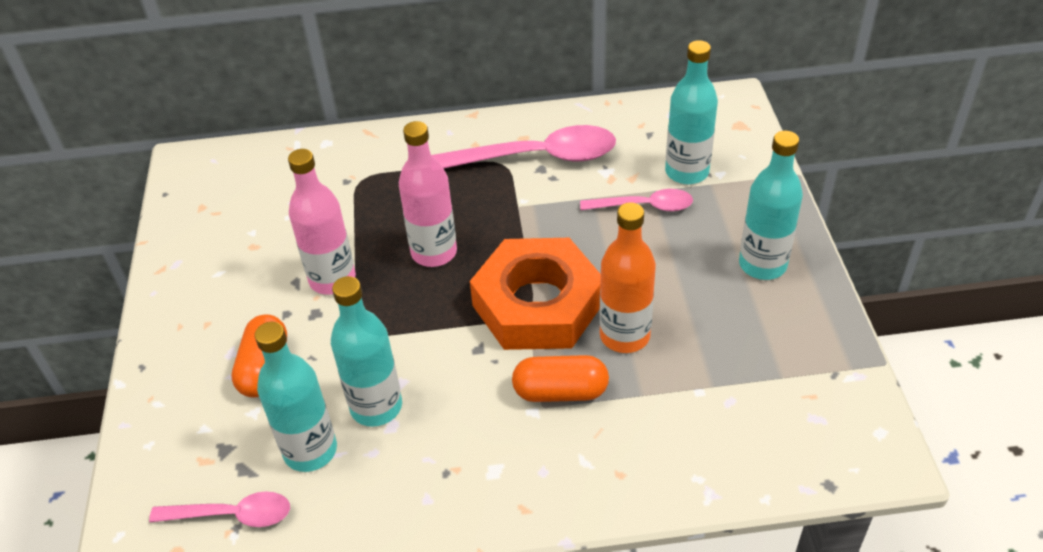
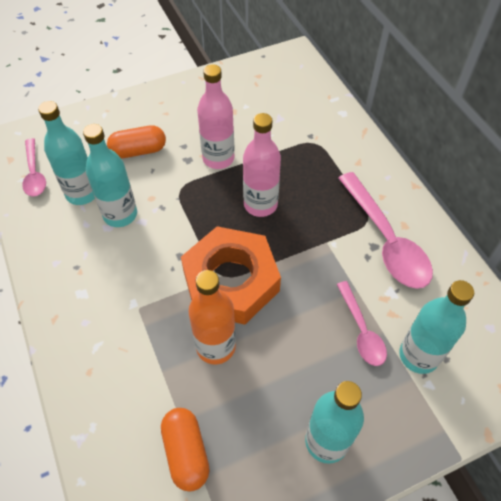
camera: 70 degrees right, 10 degrees up
orange capsule [512,355,609,402] -> orange capsule moved to [161,408,210,492]

